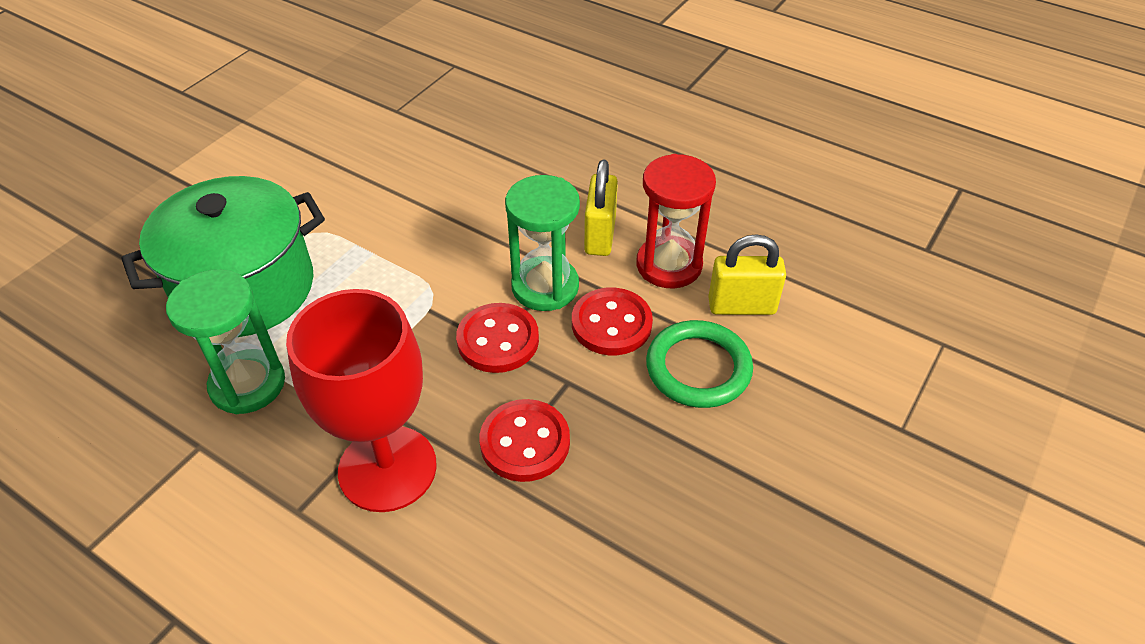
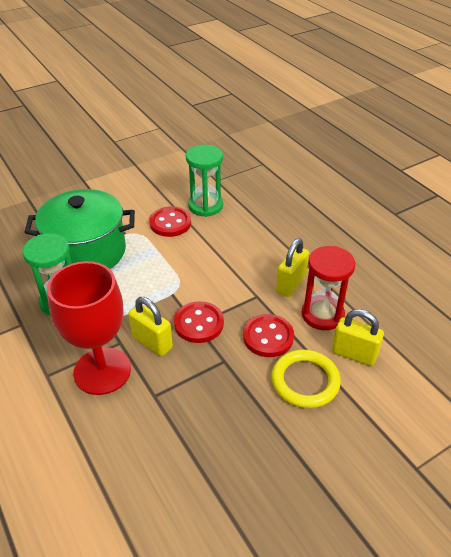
camera: 25 degrees right, 5 degrees down
red button [479,399,570,482] -> red button moved to [149,206,191,237]
green hourglass [505,175,580,311] -> green hourglass moved to [186,144,223,217]
green ring [646,320,753,408] -> yellow ring [271,350,341,408]
none -> yellow padlock [128,297,173,356]

